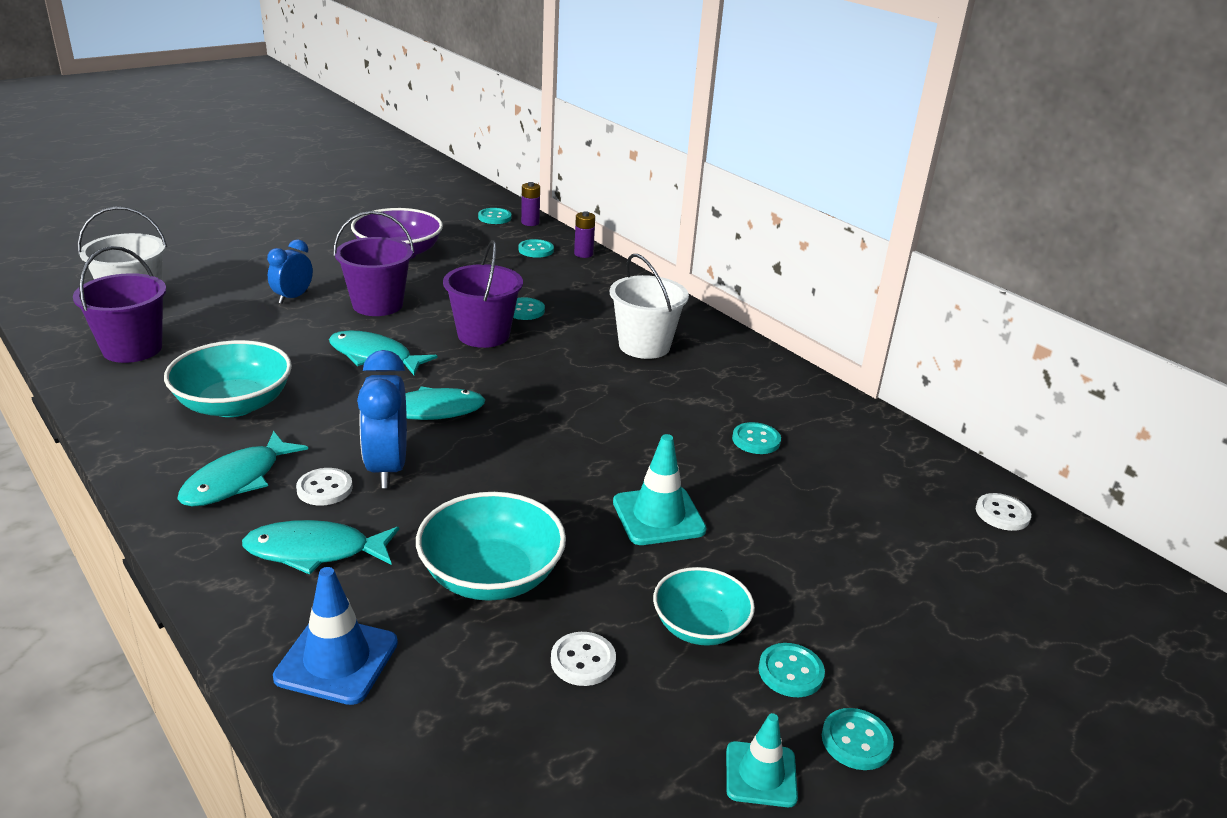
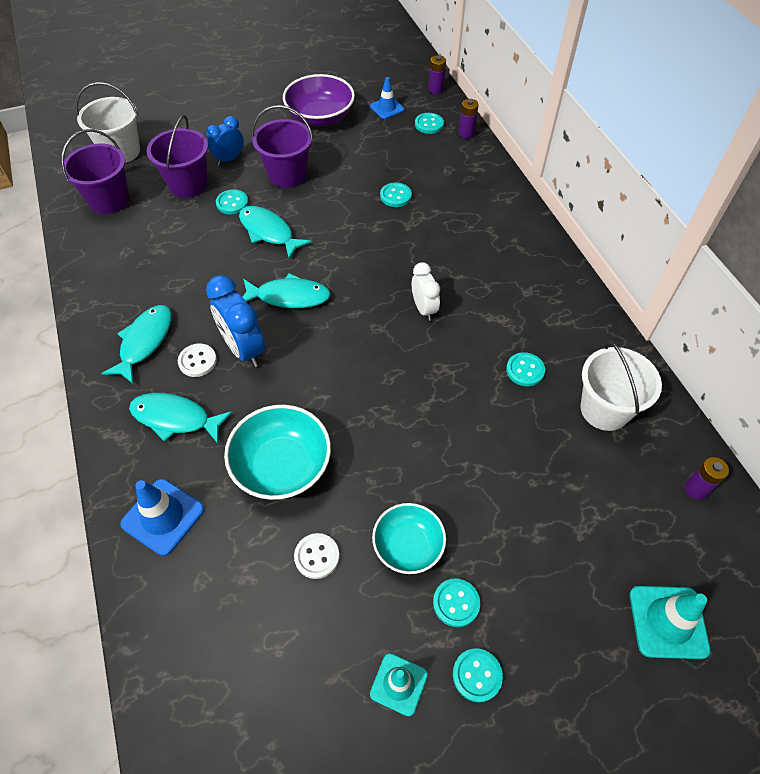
camera: 20 degrees right, 25 degrees up
turquoise bowl [164,340,292,417] -> none
turquoise fish [177,431,308,507] -> turquoise fish turned 150 degrees clockwise [101,305,172,384]
blue clock [357,350,407,488] -> blue clock turned 45 degrees counterclockwise [206,275,265,367]
purple bucket [443,240,523,348] -> purple bucket moved to [146,115,208,198]
turquoise button [478,208,511,224] -> turquoise button moved to [216,189,248,214]
white bucket [610,254,689,359] -> white bucket moved to [580,341,662,431]
turquoise traffic cone [613,434,707,545] -> turquoise traffic cone moved to [630,586,710,659]
white button [976,493,1031,531] -> purple battery [685,457,729,500]
none -> blue traffic cone [370,77,404,119]
none -> white clock [412,262,440,321]

